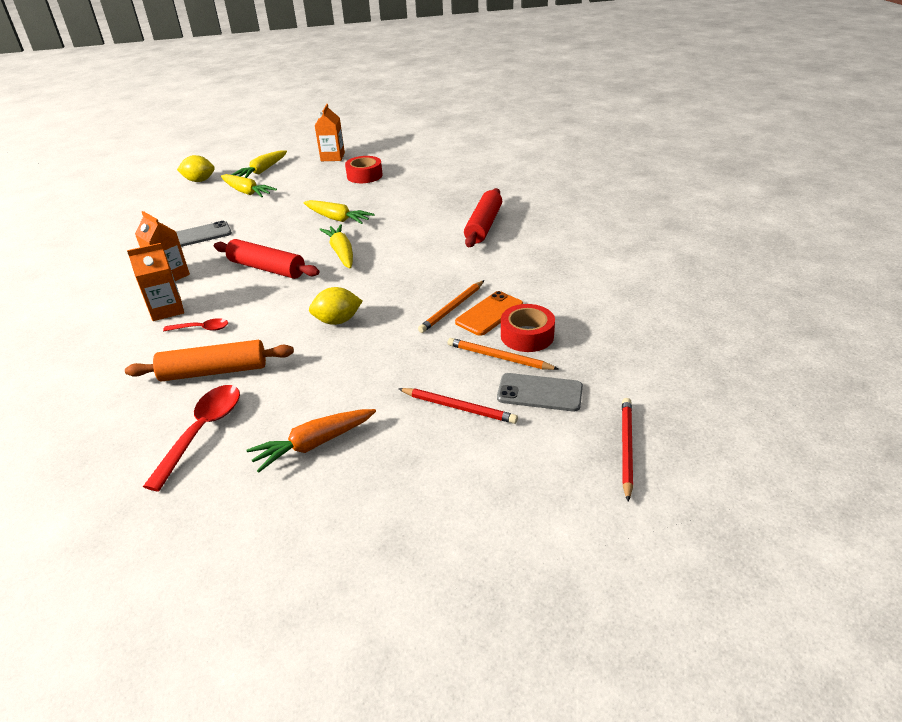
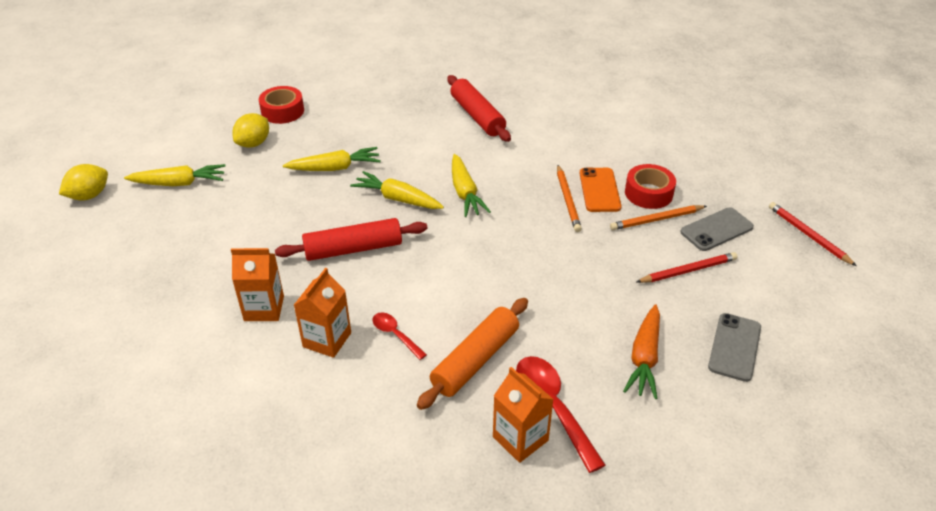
camera: 45 degrees left, 5 degrees up
red spoon [163,318,228,331] -> red spoon turned 90 degrees counterclockwise [373,312,427,360]
grey phone [176,221,232,247] -> grey phone moved to [708,313,761,382]
yellow carrot [232,150,287,178] -> yellow carrot moved to [452,154,491,217]
yellow lemon [309,287,362,325] -> yellow lemon moved to [233,113,269,148]
orange carton [315,104,345,161] -> orange carton moved to [493,367,554,463]

